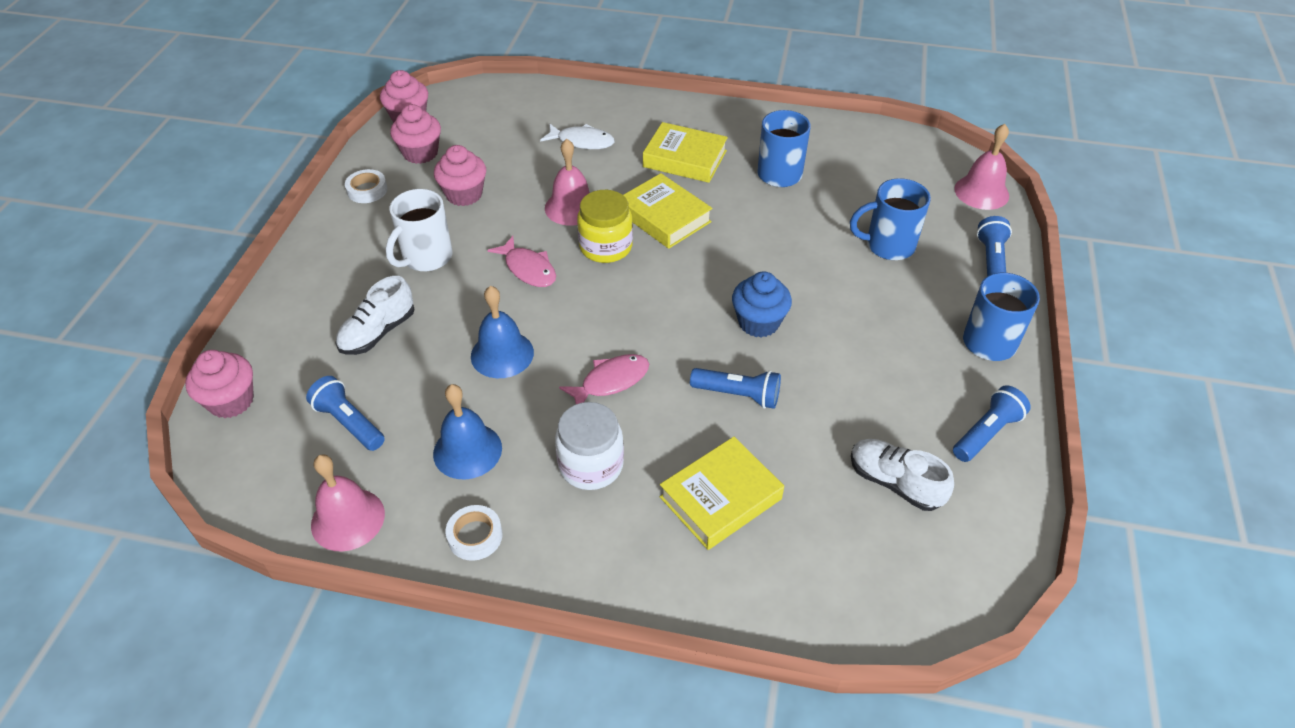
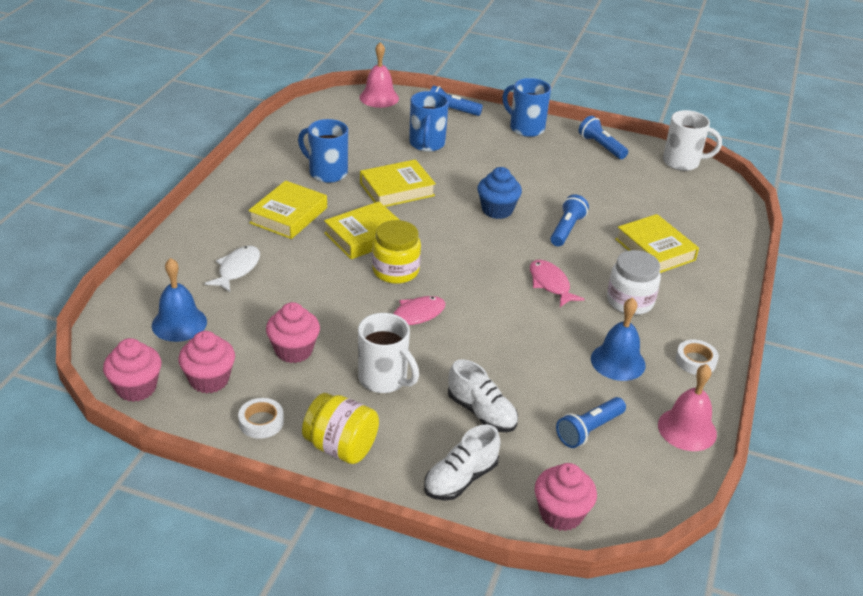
camera: 85 degrees left, 10 degrees down
blue bell [471,286,534,378] -> blue bell moved to [152,258,207,342]
pink bell [545,139,590,226] -> none
white shoe [851,439,954,511] -> white shoe moved to [424,424,501,501]
none -> yellow jar [302,393,379,464]
none -> yellow book [360,159,436,207]
none -> white mug [663,110,722,171]

